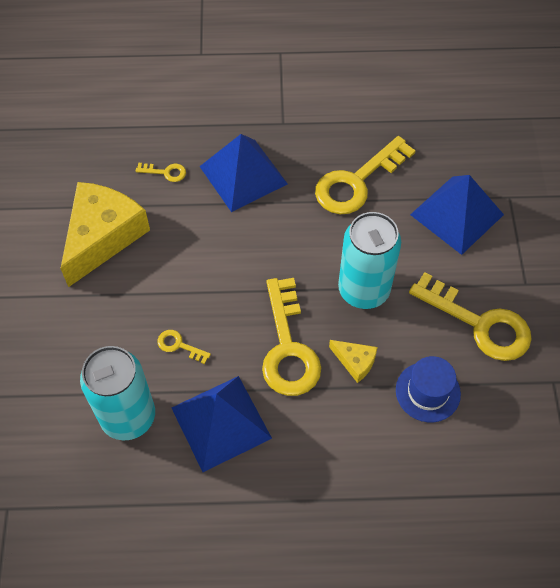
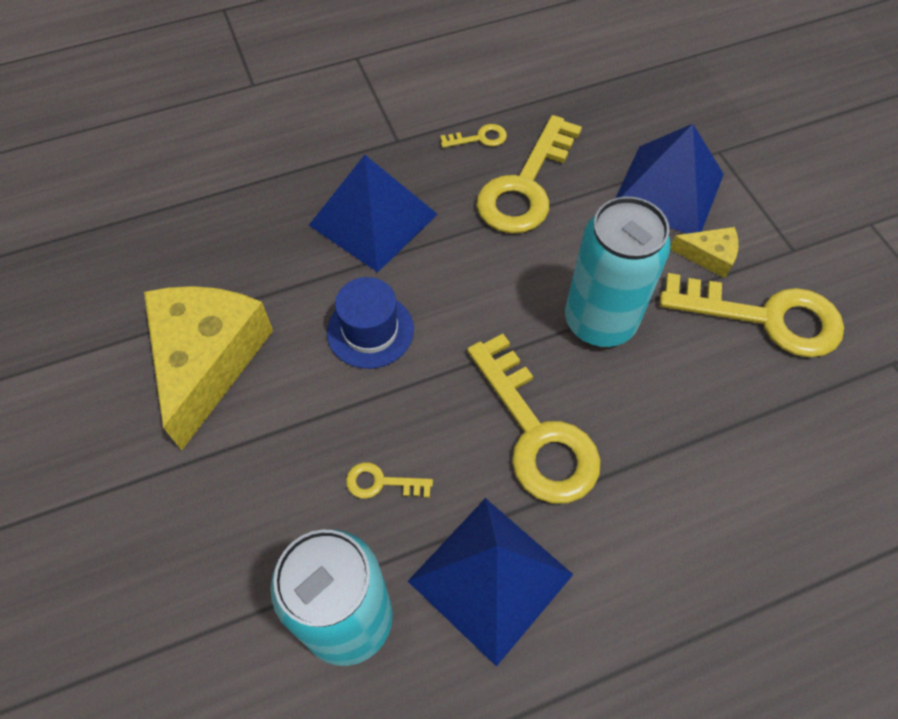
camera: 20 degrees left, 0 degrees up
yellow key [136,163,186,182] -> yellow key moved to [440,124,507,148]
yellow cheese [329,340,378,383] -> yellow cheese moved to [670,227,739,278]
blue hat [396,356,461,422] -> blue hat moved to [327,277,414,369]

